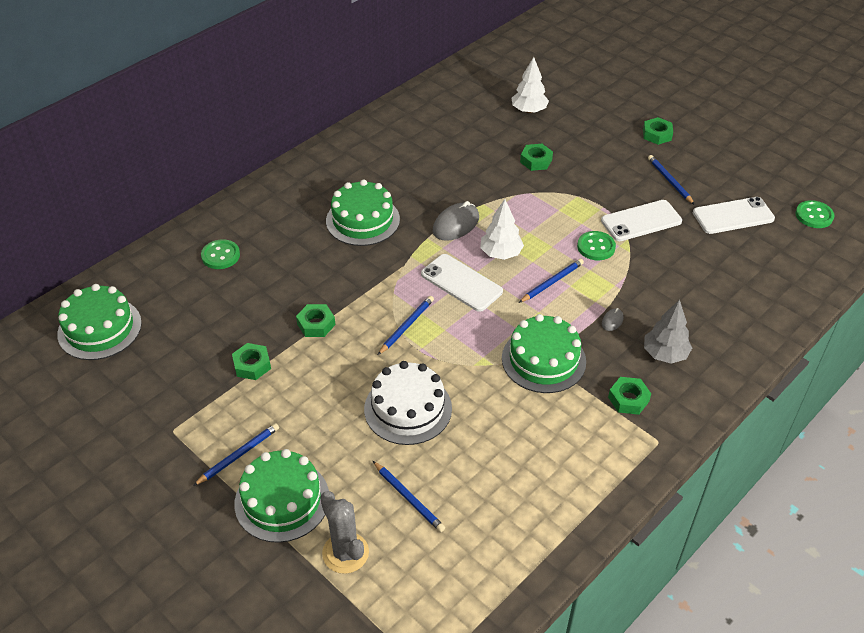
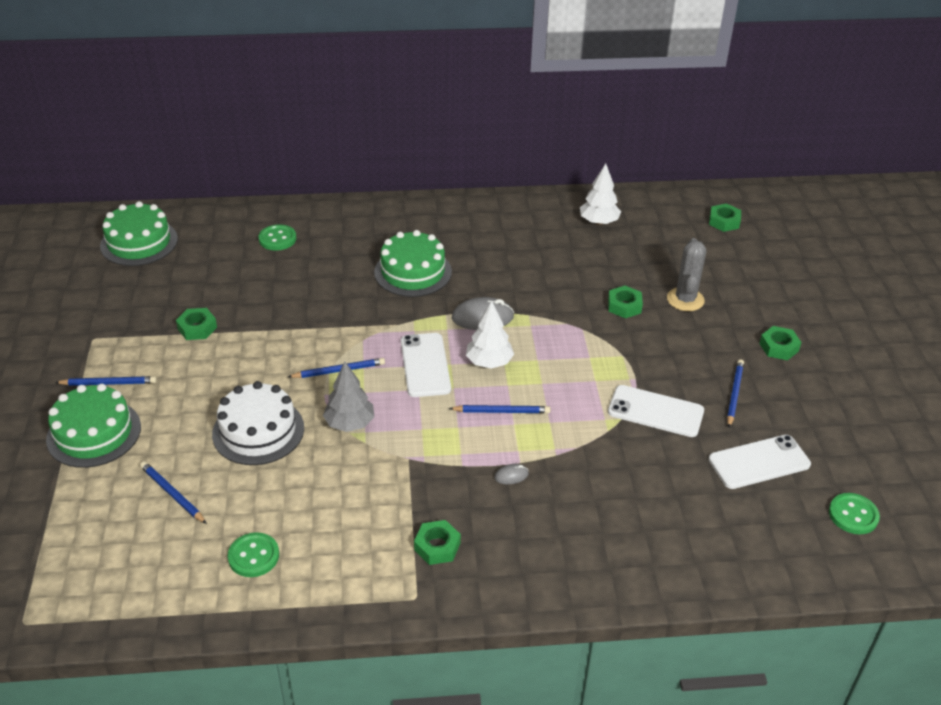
camera: 40 degrees right, 5 degrees down
green nut [296,304,335,337] -> green nut moved to [709,203,741,232]
grey cactus [320,491,369,574] -> grey cactus moved to [667,238,706,311]
blue pencil [373,461,445,532] -> blue pencil turned 135 degrees clockwise [140,461,207,524]
green cake [502,314,586,393] -> none
white tree [511,57,549,113] -> white tree moved to [580,163,621,225]
green button [577,231,616,260] -> green button moved to [228,532,279,577]
grey tree [644,299,692,364] -> grey tree moved to [323,362,375,432]
white phone [693,197,775,234] -> white phone turned 45 degrees counterclockwise [709,435,811,489]

